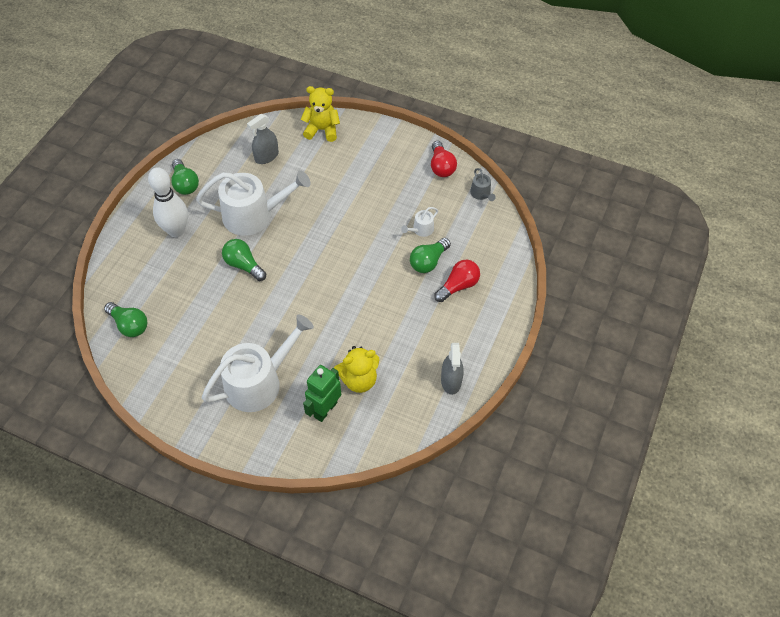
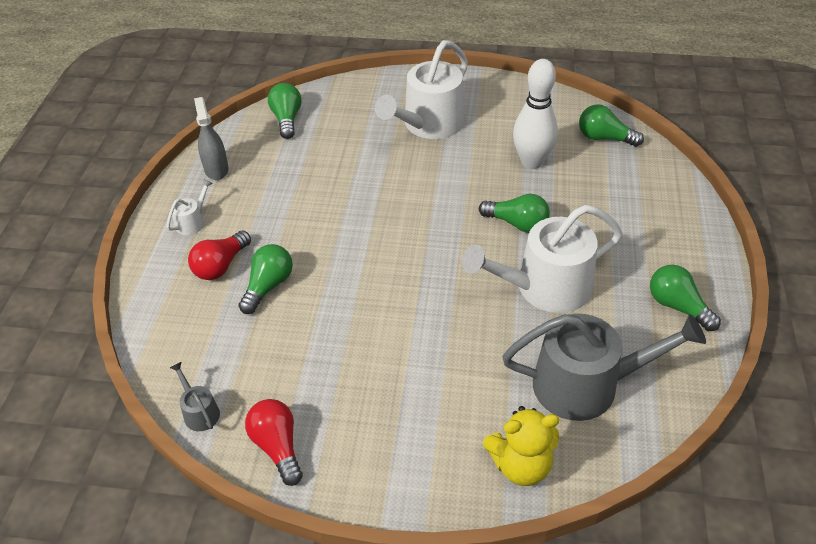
camera: 165 degrees right, 10 degrees down
white bowling pin [148,167,188,237] -> white bowling pin moved to [513,59,558,169]
grey spray bottle [247,114,279,164] -> grey watering can [502,314,706,421]
green robot [303,365,341,422] -> none
yellow teddy bear [334,346,380,393] -> none
white watering can [401,207,438,237] -> white watering can moved to [167,179,213,235]
none -> green light bulb [268,83,302,139]

